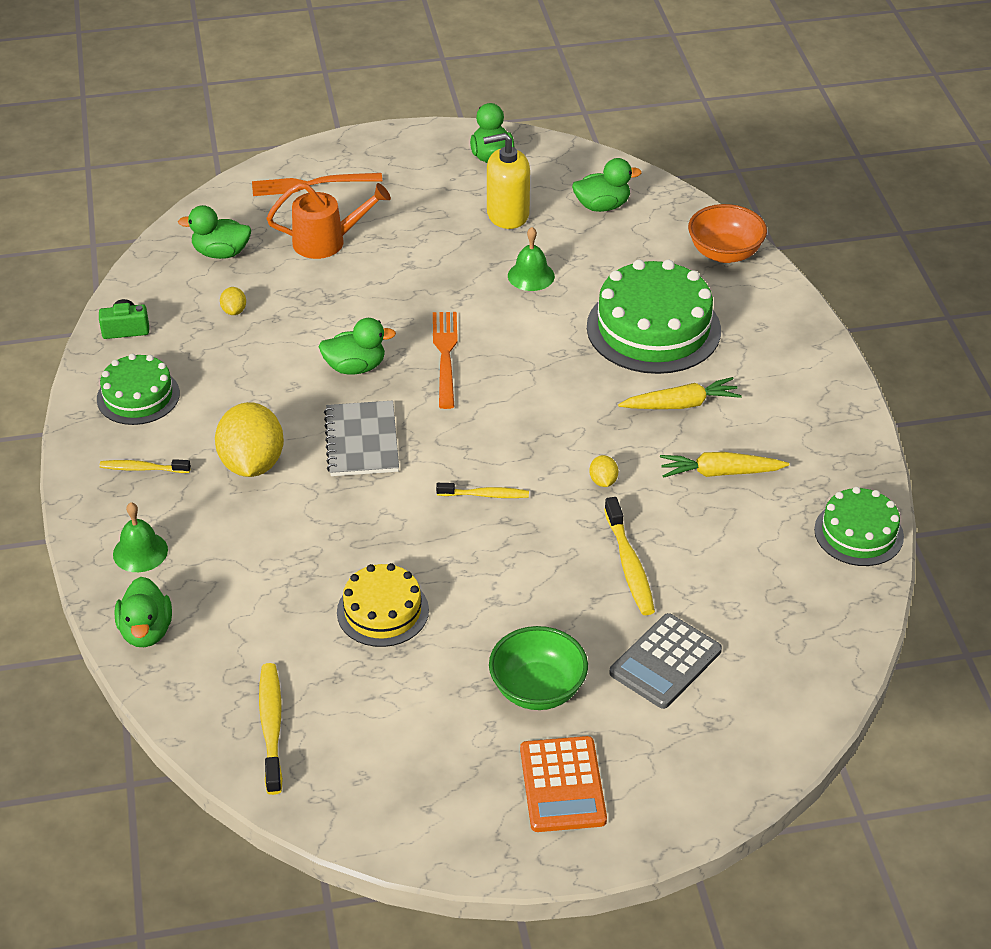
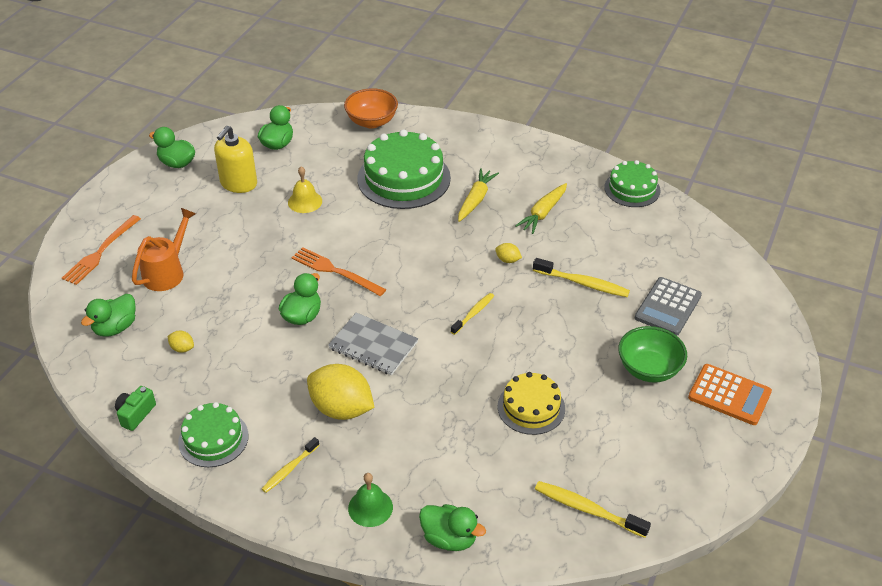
camera: 55 degrees left, 0 degrees up
green bell [508,227,555,291] -> yellow bell [288,166,322,213]
grey calculator [609,613,722,709] -> grey calculator turned 45 degrees clockwise [635,277,702,336]

